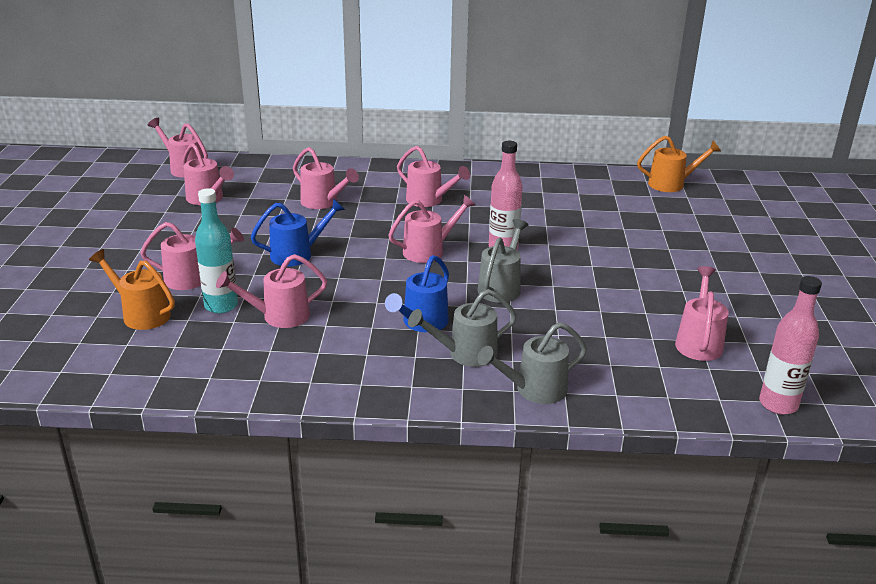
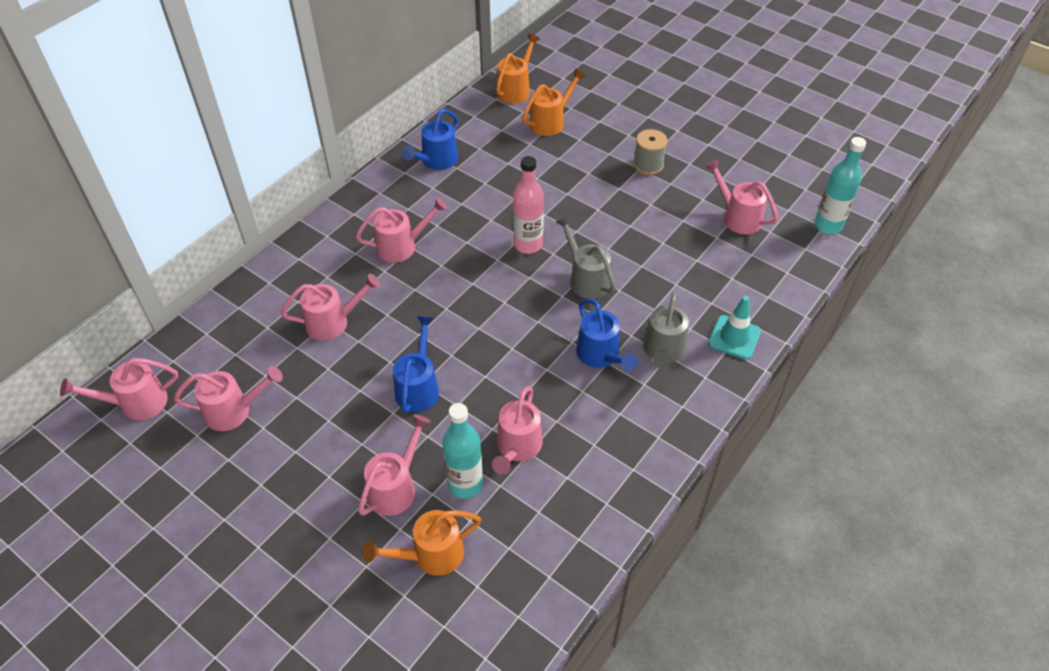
camera: 55 degrees left, 20 degrees up
pink watering can [388,195,475,263] -> none
grey watering can [477,322,587,404] -> turquoise traffic cone [708,296,761,360]
pink bottle [759,276,822,415] -> turquoise bottle [814,137,866,234]
none -> blue watering can [402,109,458,170]
none -> orange watering can [522,68,586,136]
none -> grey spool [633,129,668,175]

